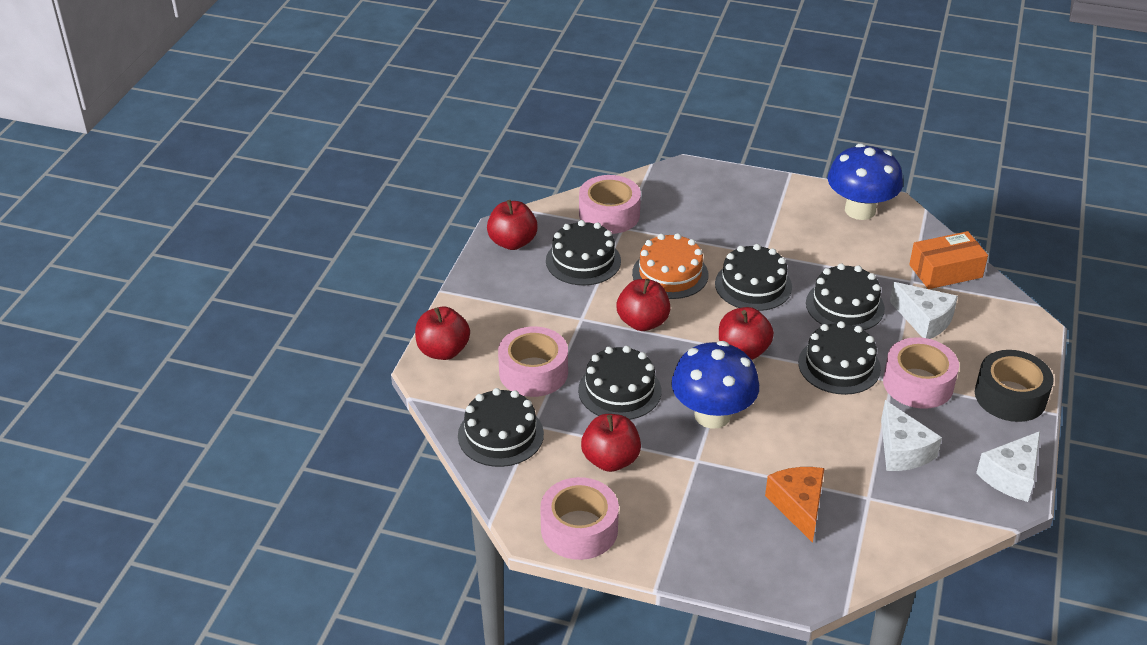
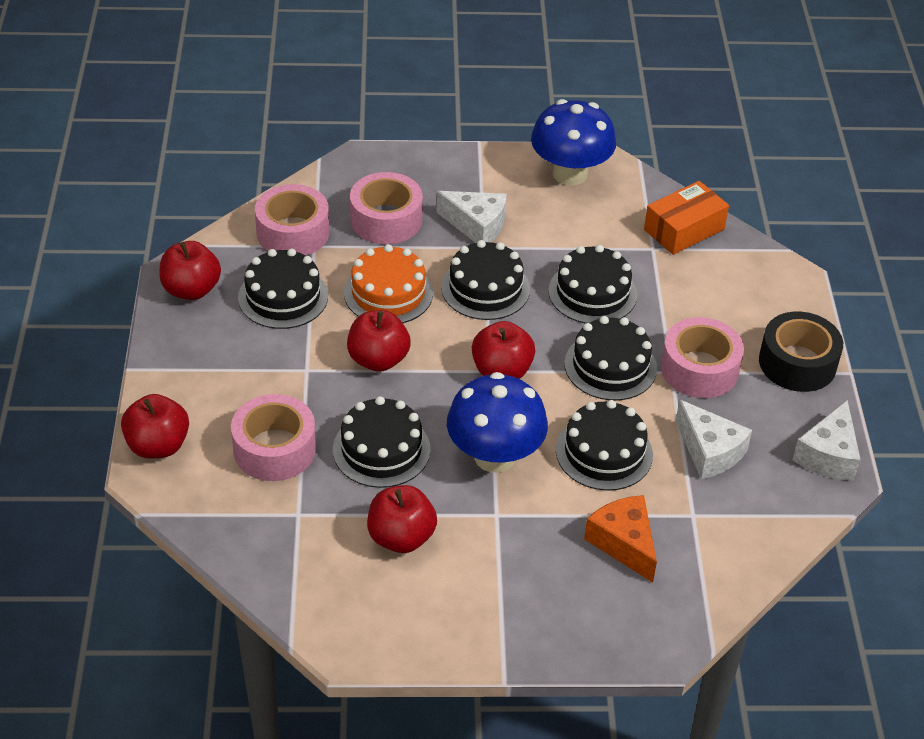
camera: 20 degrees left, 5 degrees up
black cake [458,388,544,467] -> black cake moved to [556,400,653,491]
pink tape [540,477,619,560] -> pink tape moved to [350,172,423,244]
white cheese [890,282,958,339] -> white cheese moved to [436,191,507,243]

